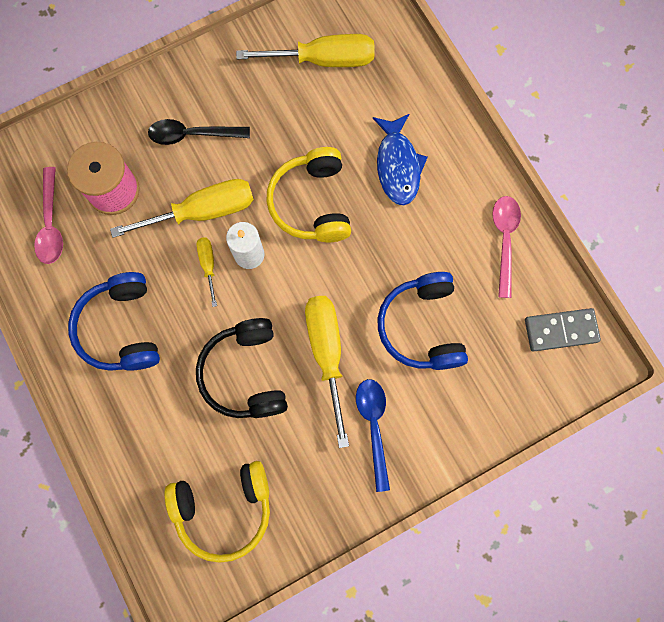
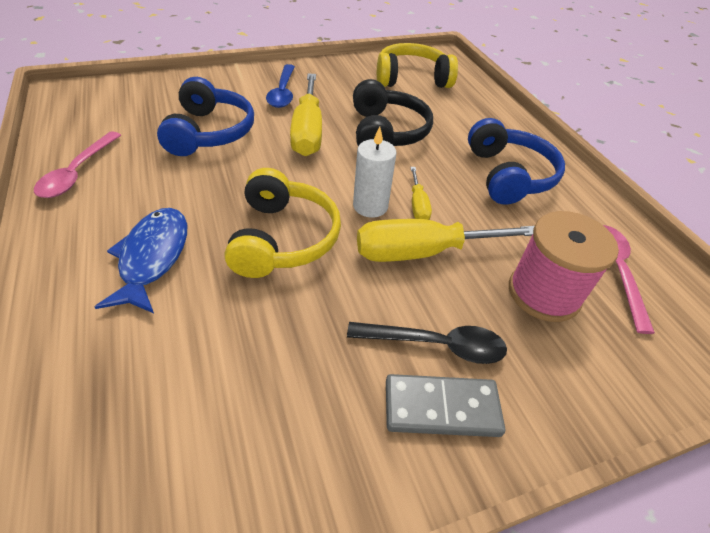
camera: 175 degrees left, 30 degrees down
yellow screwdriver [236,34,375,67] -> none
grey domino [525,308,601,352] -> grey domino moved to [386,374,505,437]

